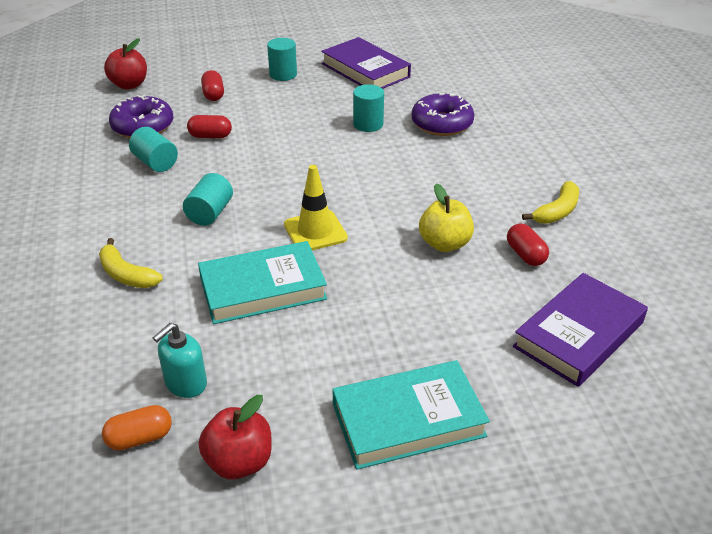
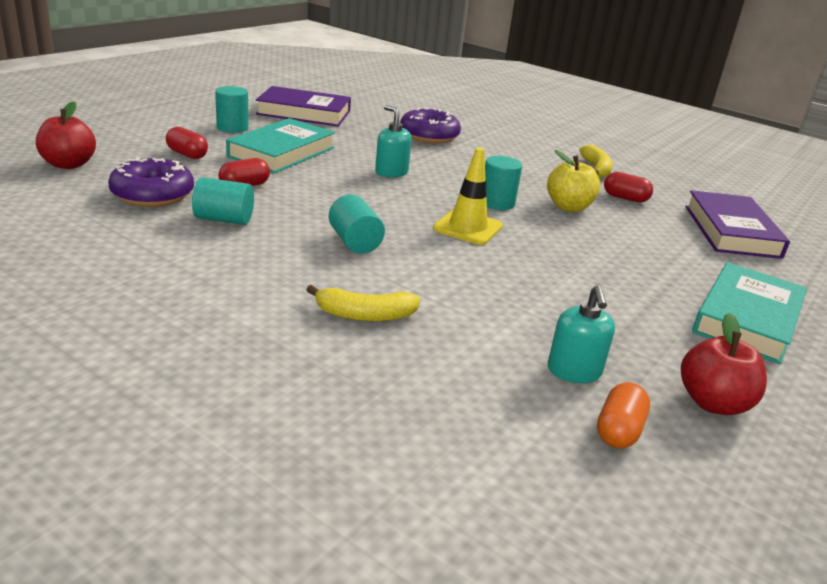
camera: 45 degrees left, 10 degrees down
turquoise book [198,241,327,324] -> turquoise book moved to [226,118,335,173]
turquoise cylinder [353,84,384,132] -> turquoise cylinder moved to [485,156,522,210]
none -> turquoise soap dispenser [375,105,412,178]

